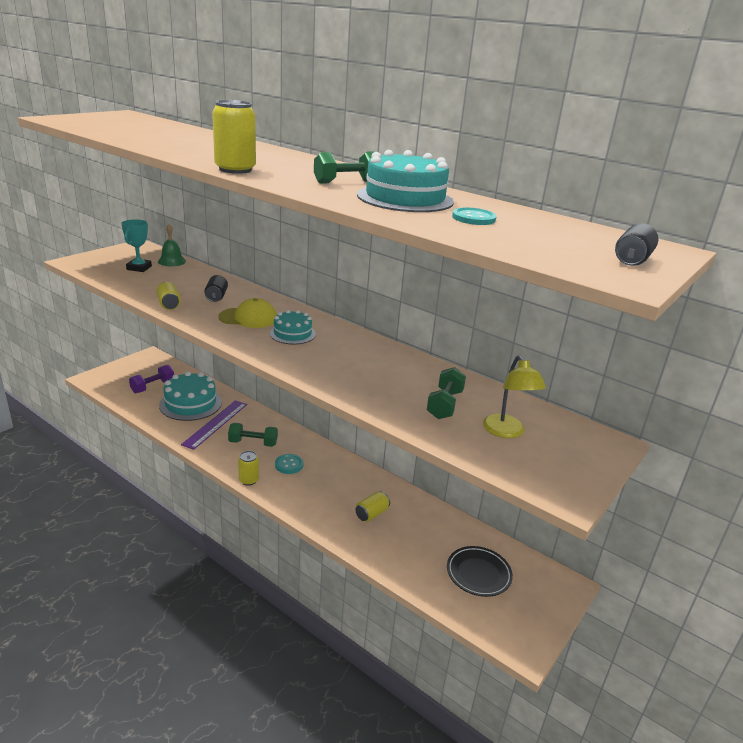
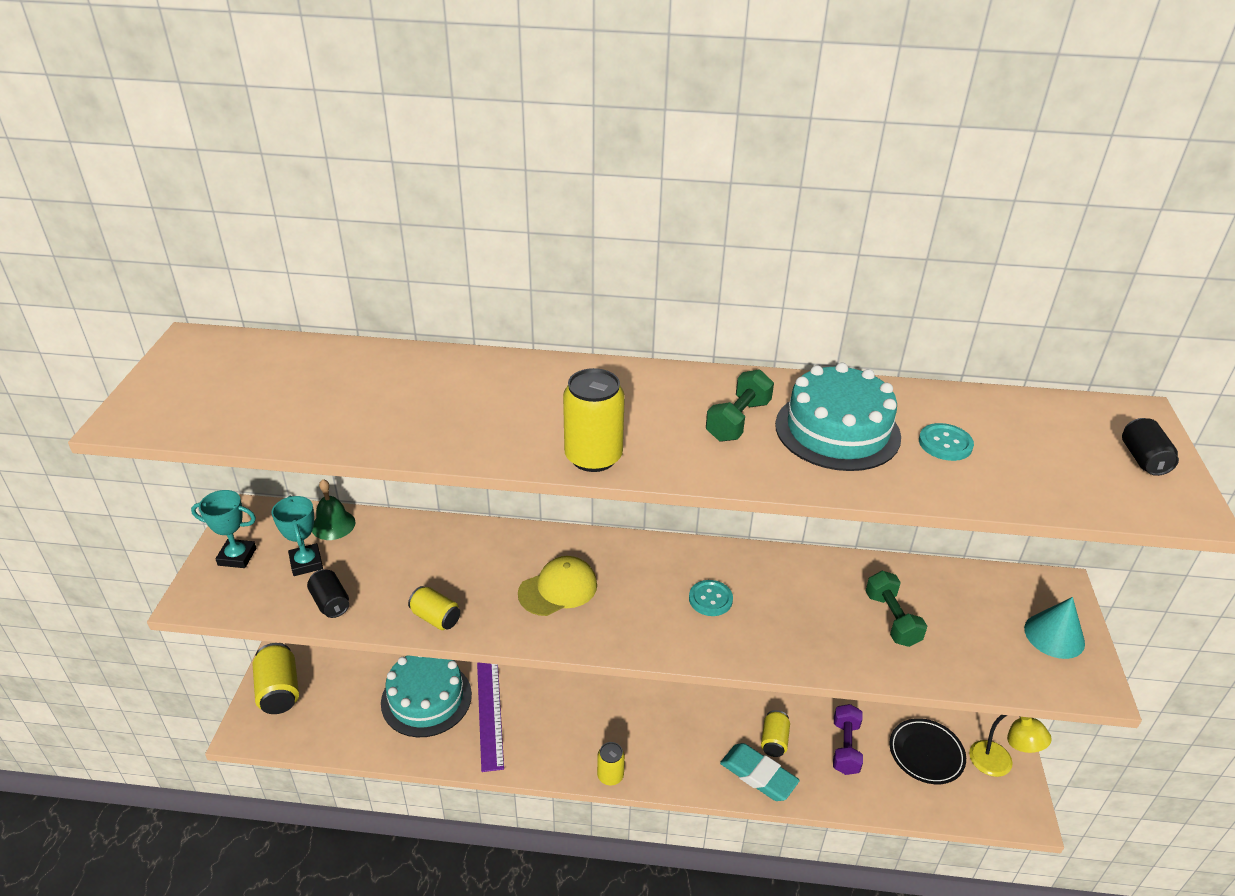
camera: 30 degrees left, 10 degrees up
purple dumbbell [129,365,174,393] -> purple dumbbell moved to [833,704,863,775]
black can [204,275,228,302] -> black can moved to [307,569,349,618]
green dumbbell [228,423,278,447] -> none
turquoise cake [270,310,316,345] -> none
turquoise button [275,454,304,474] -> turquoise button moved to [689,580,733,616]
yellow lamp [483,355,546,438] -> yellow lamp moved to [969,715,1052,777]
none -> turquoise trophy [191,490,256,568]
none -> yellow can [253,643,299,714]
none -> turquoise eraser [720,743,800,801]
none -> turquoise cone [1024,597,1085,659]

